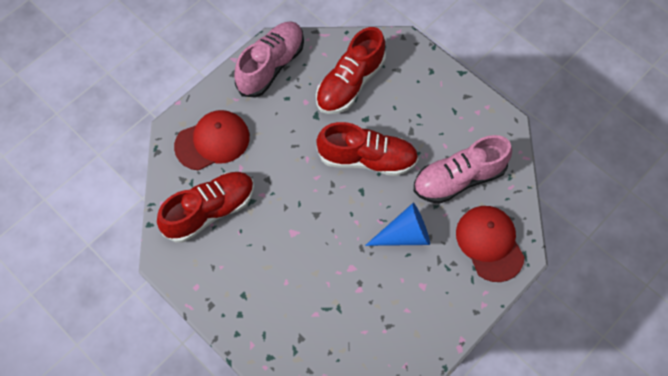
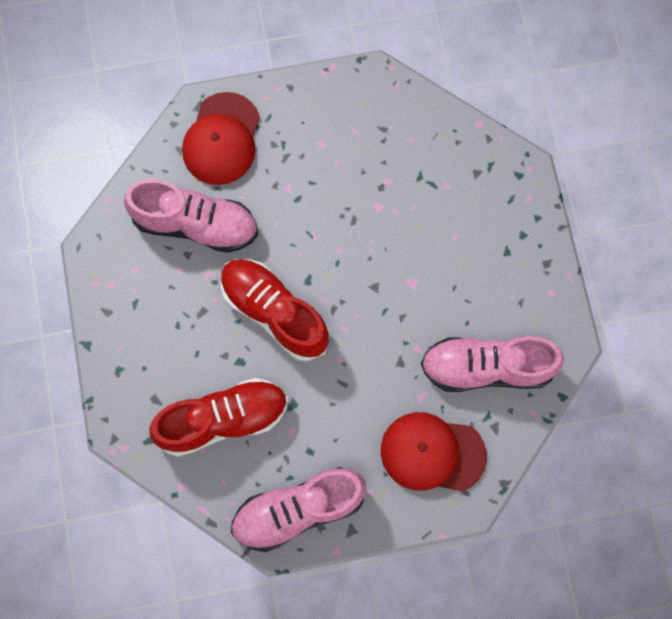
camera: 145 degrees left, 10 degrees up
red shoe [157,172,254,243] -> pink shoe [421,336,564,392]
blue cone [365,203,430,246] -> none

